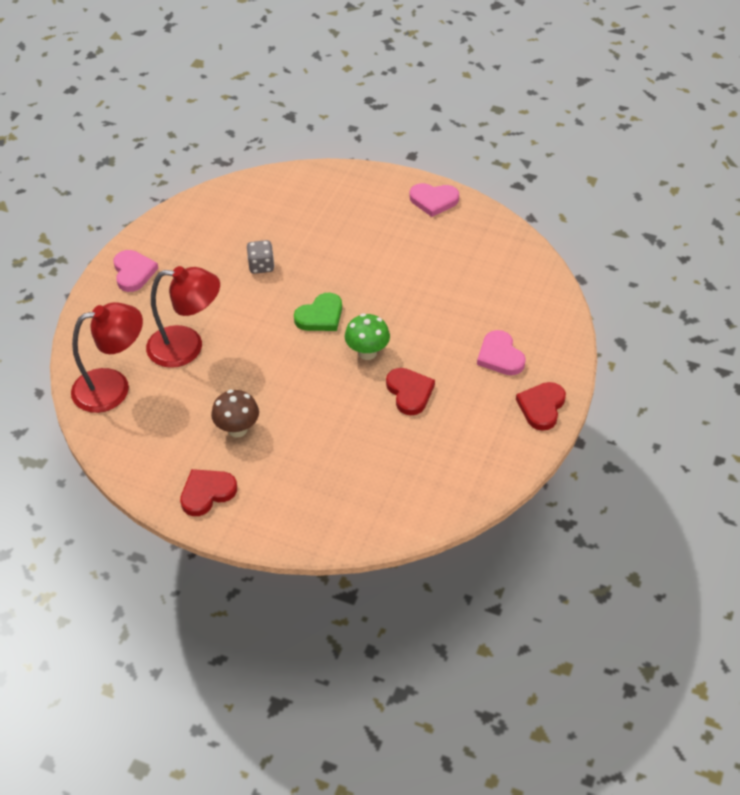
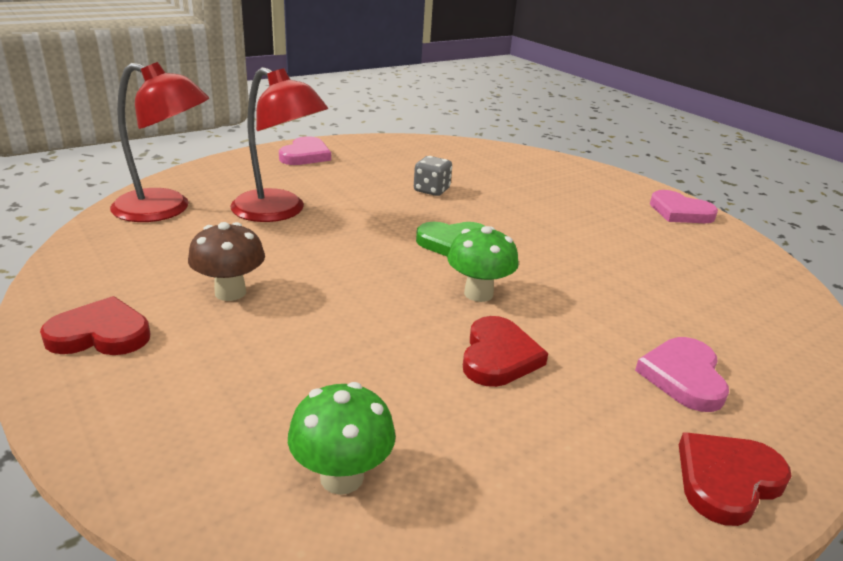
camera: 30 degrees right, 20 degrees down
none -> green mushroom [288,382,396,495]

